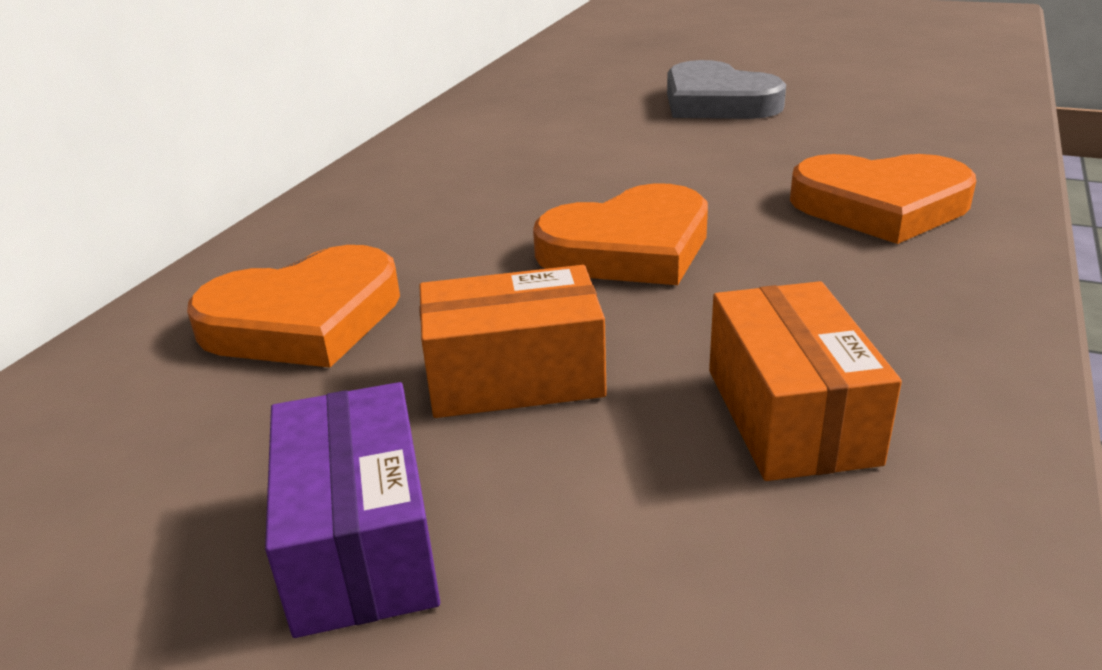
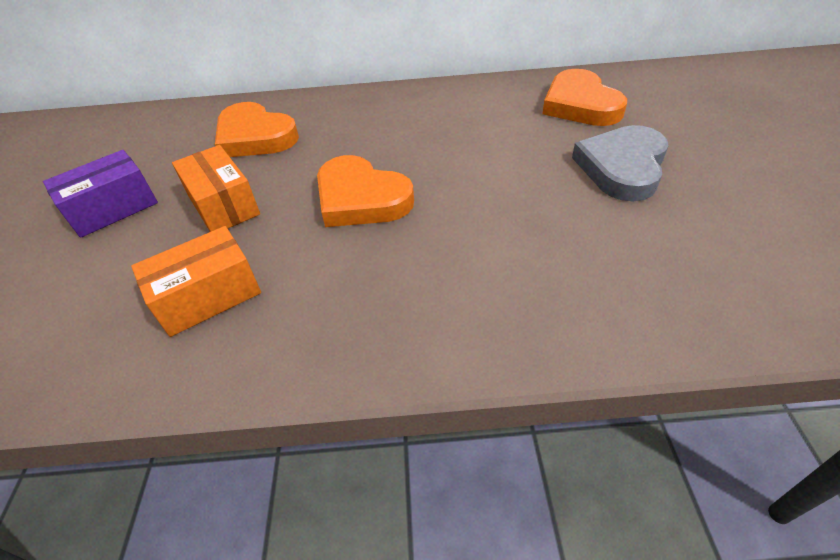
camera: 65 degrees right, 15 degrees up
orange heart [790,154,976,244] -> orange heart moved to [542,69,627,126]

